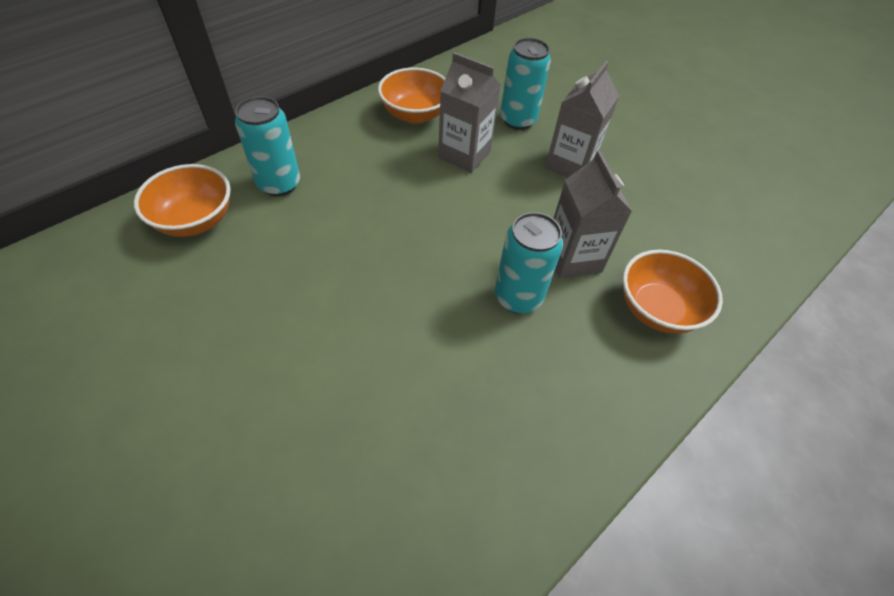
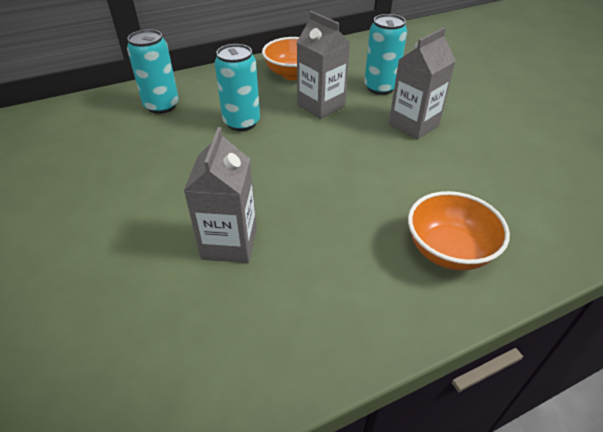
camera: 20 degrees right, 10 degrees down
orange bowl [134,164,231,237] -> none
turquoise can [495,212,563,314] -> turquoise can moved to [215,44,260,131]
grey carton [553,150,632,278] -> grey carton moved to [184,127,257,263]

